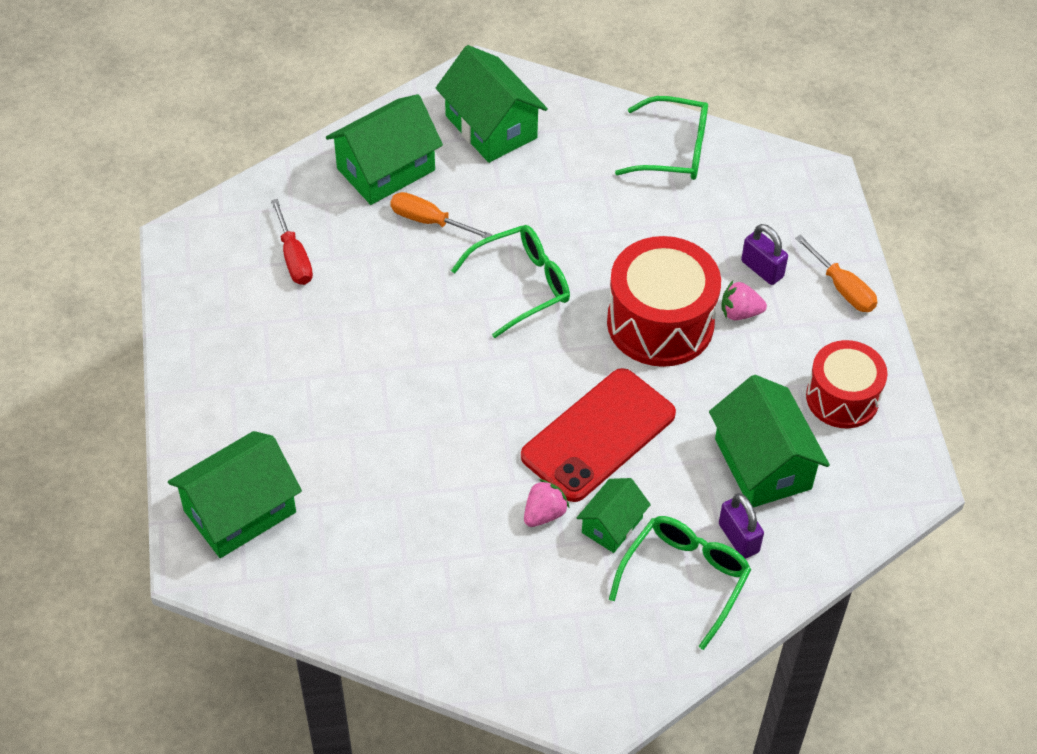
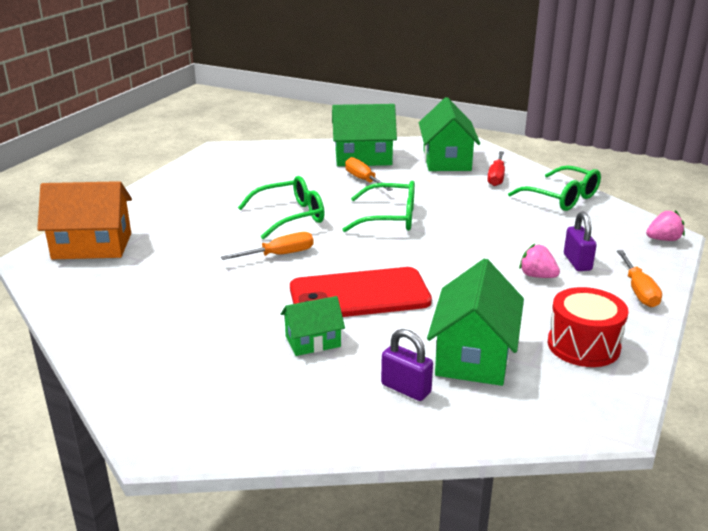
camera: 35 degrees right, 25 degrees down
green house [168,431,302,558] -> orange house [37,181,132,259]
red screwdriver [271,199,313,285] -> red screwdriver moved to [487,151,505,186]
pink strawberry [524,479,569,527] -> pink strawberry moved to [646,210,685,241]
red drum [607,236,721,367] -> none
green glasses [609,516,751,650] -> green glasses moved to [238,176,325,240]
purple padlock [719,493,764,559] -> purple padlock turned 60 degrees counterclockwise [381,329,433,401]
none -> orange screwdriver [221,232,314,260]

